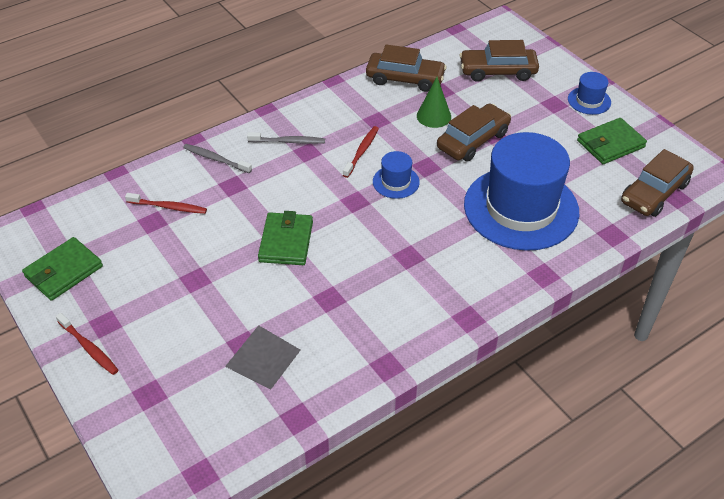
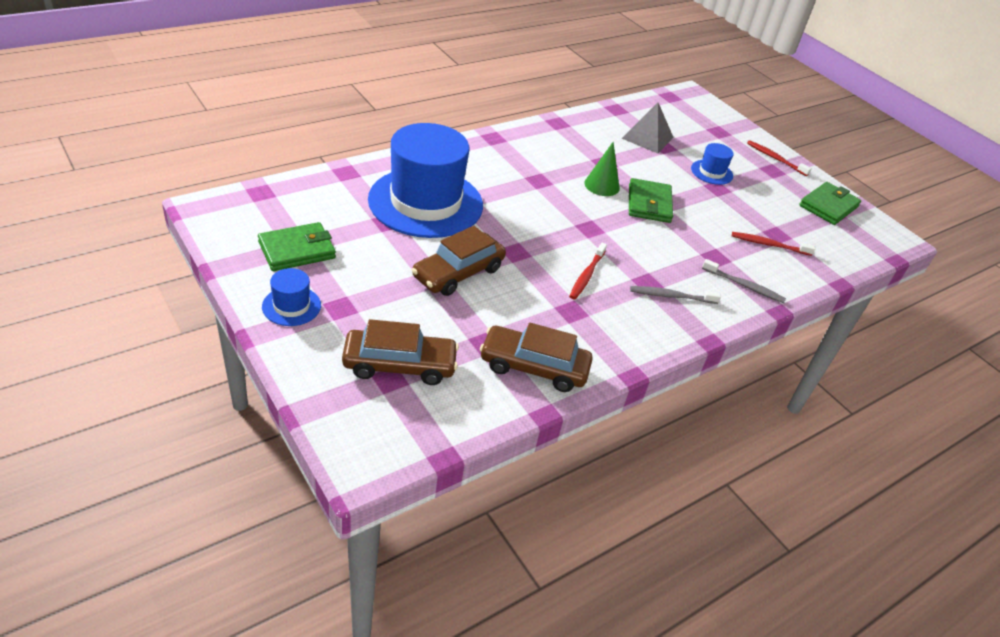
camera: 175 degrees right, 5 degrees down
blue hat [373,151,420,199] -> blue hat moved to [691,143,734,185]
green cone [417,77,451,128] -> green cone moved to [584,142,620,196]
brown car [621,149,694,217] -> none

